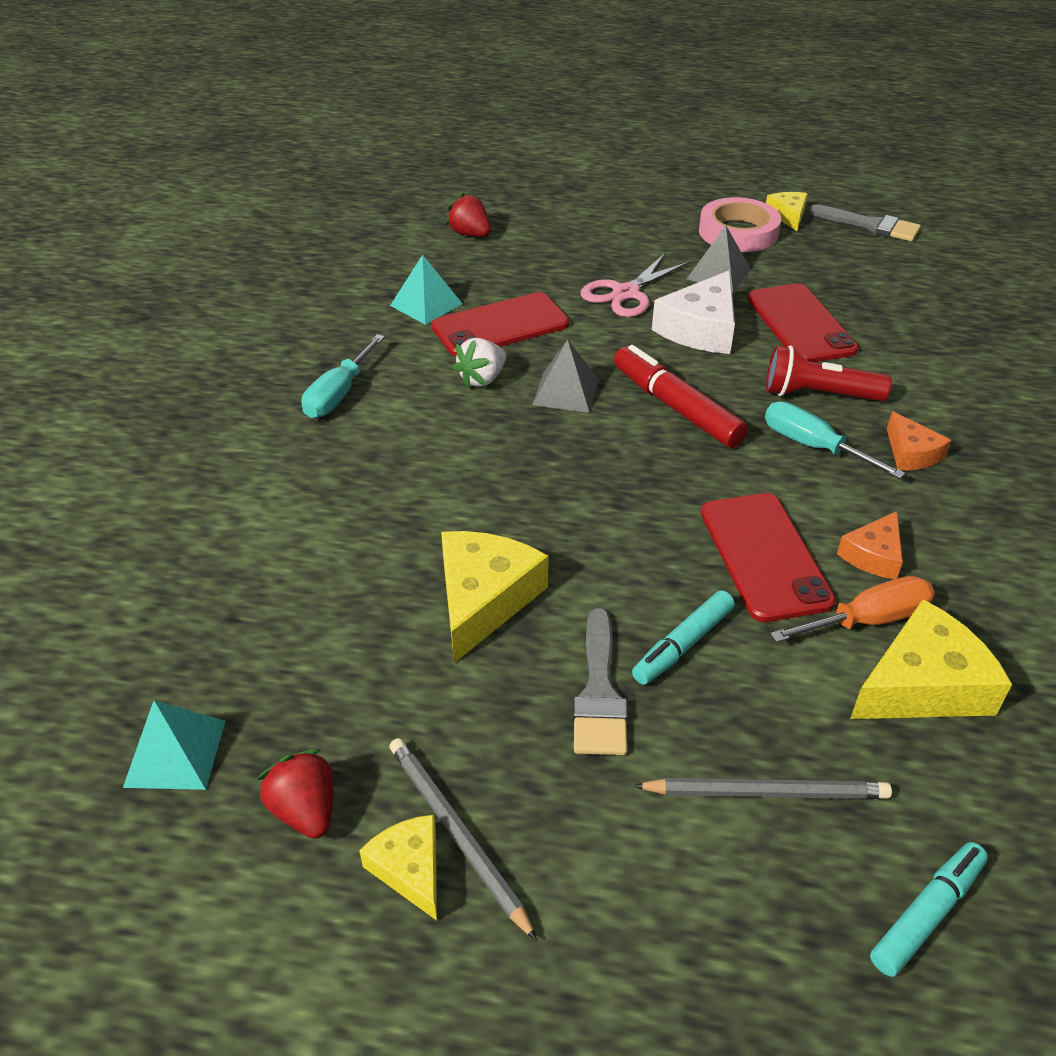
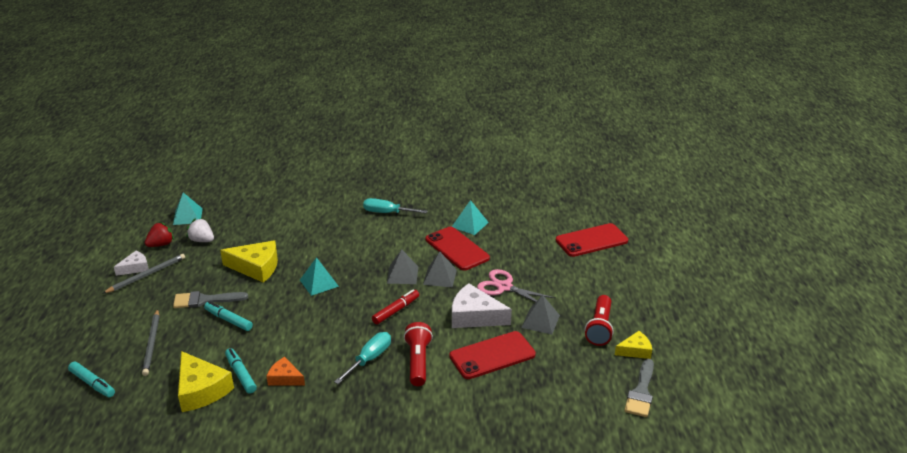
camera: 80 degrees right, 10 degrees down
yellow cheese [359,815,437,921] -> white cheese [114,251,149,276]
red strawberry [446,193,491,237] -> none
white strawberry [453,338,506,388] -> white strawberry moved to [186,218,214,242]
red marker [614,345,748,448] -> red marker [372,289,419,325], size x0.66
pink tape [699,197,781,252] -> red flashlight [585,295,614,346]
red phone [701,493,836,622] -> red phone moved to [556,223,628,257]
orange screwdriver [770,576,935,643] -> turquoise marker [225,348,257,394]
orange cheese [887,411,952,470] -> none
none -> turquoise pyramid [300,257,339,296]
none -> grey pyramid [423,252,457,287]

